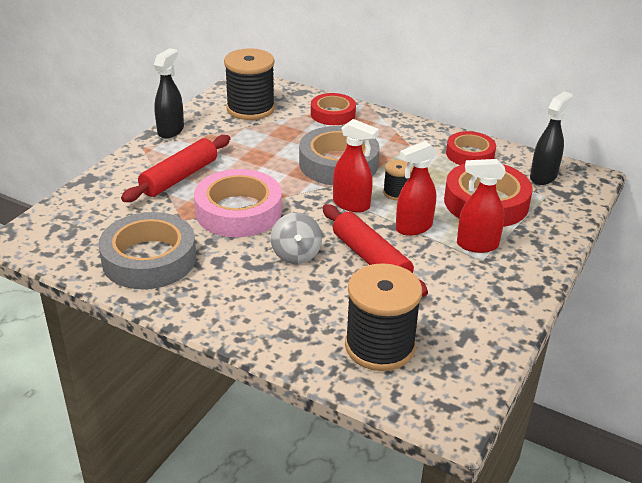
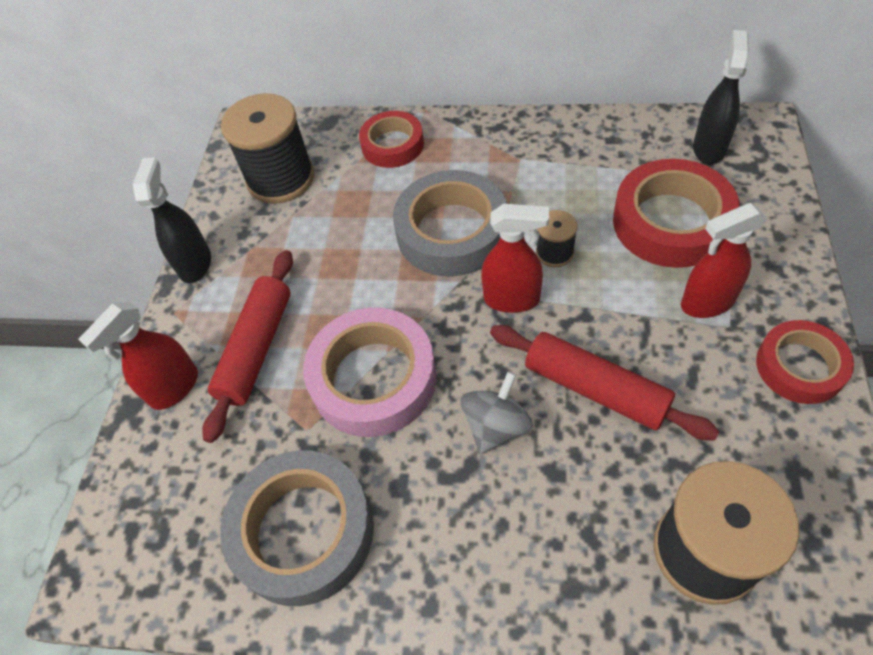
camera: 15 degrees left, 20 degrees up
grey spinning top [271,212,322,264] -> grey spinning top turned 120 degrees counterclockwise [460,371,533,454]
red spray bottle [396,141,437,236] -> red spray bottle moved to [78,302,198,410]
red tape [446,131,496,165] -> red tape moved to [756,320,854,404]

